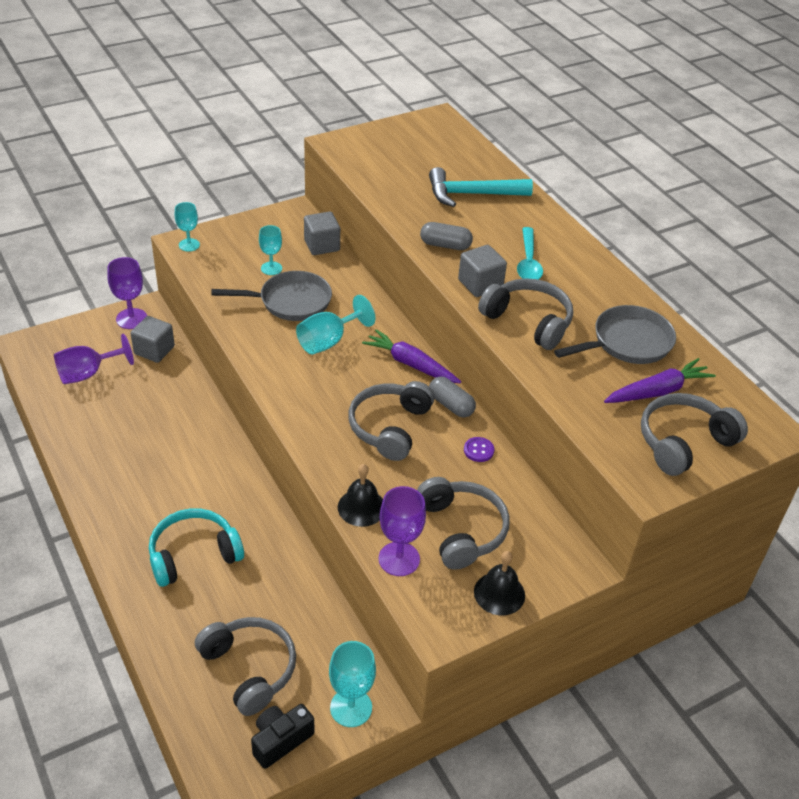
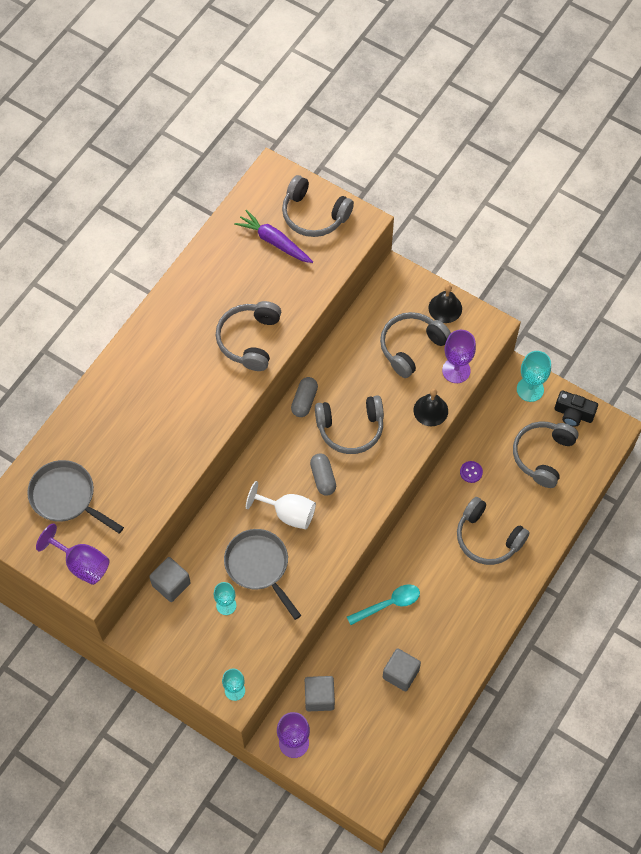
camera: 115 degrees left, 20 degrees up
purple goblet [54,334,134,384] -> purple goblet moved to [36,523,109,585]
turquoise headphones [149,508,244,587] -> grey headphones [457,497,530,565]
turquoise goblet [296,295,375,355] -> white goblet [246,481,316,529]
purple carrot [362,329,461,383] -> none
grey capsule [420,222,473,250] -> grey capsule moved to [310,454,336,496]
turquoise hammer [429,167,533,207] -> none
grey cube [458,245,507,297] -> grey cube moved to [383,648,421,691]
purple button [464,437,494,462] -> purple button moved to [460,461,483,483]
turquoise spoon [517,227,543,280] -> turquoise spoon moved to [347,584,420,625]
grey pan [554,305,676,364] -> grey pan moved to [27,460,124,534]

